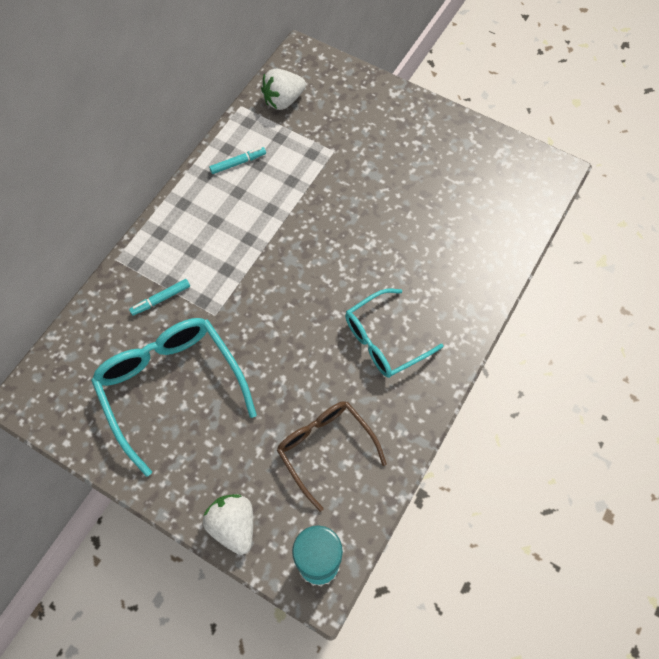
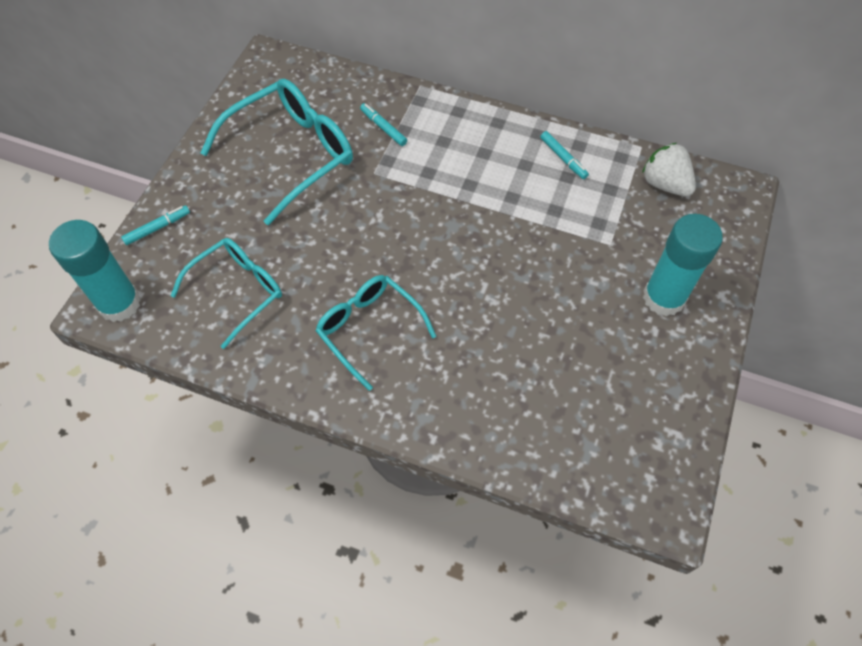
camera: 80 degrees right, 5 degrees down
white strawberry [203,494,253,555] -> turquoise marker [121,205,190,245]
brown glasses [277,401,387,512] -> turquoise glasses [171,238,282,349]
none -> turquoise glue stick [643,214,723,316]

